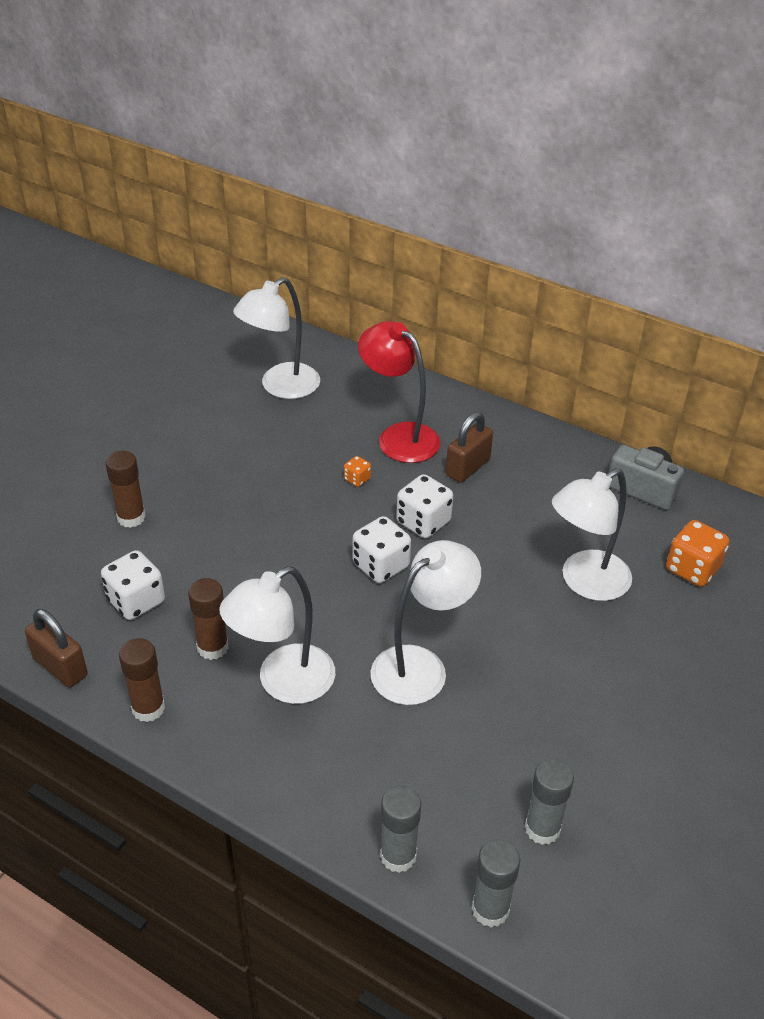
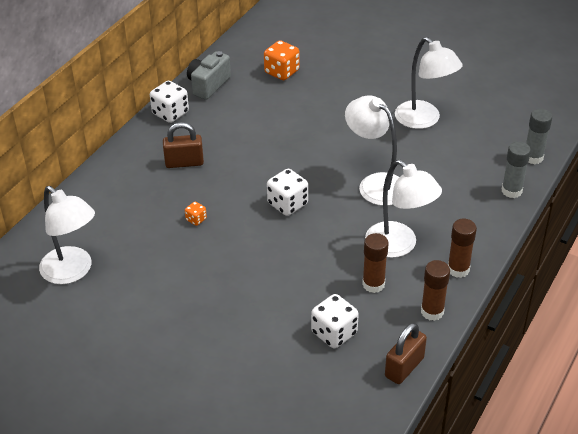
camera: 90 degrees left, 0 degrees up
brown glue stick [105,451,146,528] -> brown glue stick moved to [448,219,477,278]
red lamp [358,321,441,463] -> none
white dice [396,474,453,538] -> white dice moved to [150,81,189,123]
brown padlock [446,412,493,483] -> brown padlock turned 45 degrees counterclockwise [163,122,204,168]
grey glue stick [525,759,574,845] -> none
white lamp [552,468,632,601] -> white lamp moved to [395,37,463,129]

